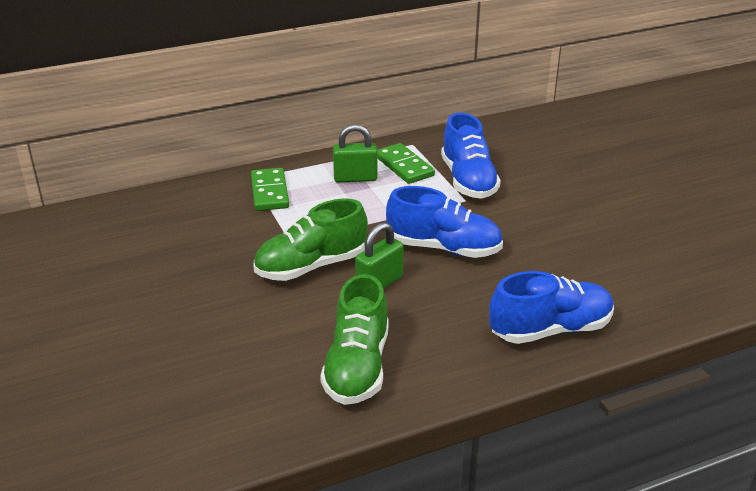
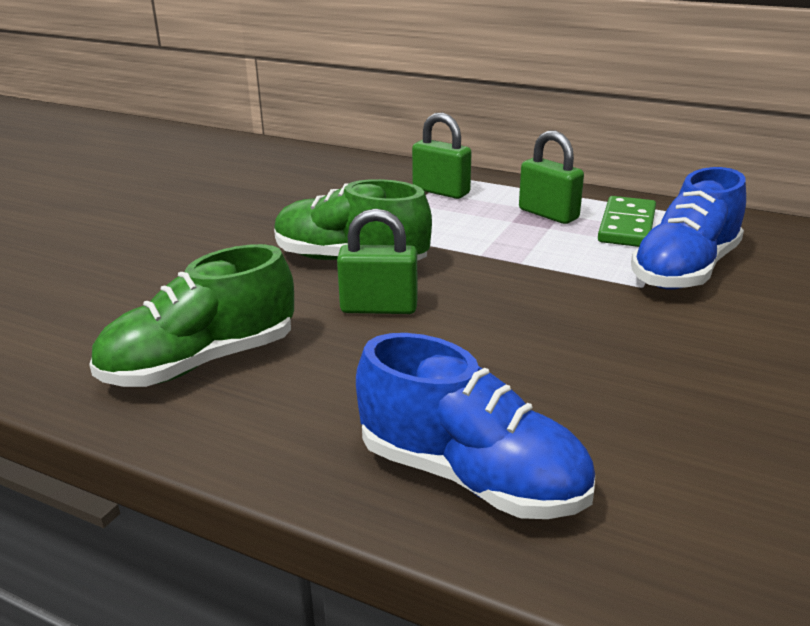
camera: 50 degrees right, 5 degrees down
green domino [251,168,289,211] -> green padlock [412,113,471,199]
blue shoe [386,186,503,258] -> none

